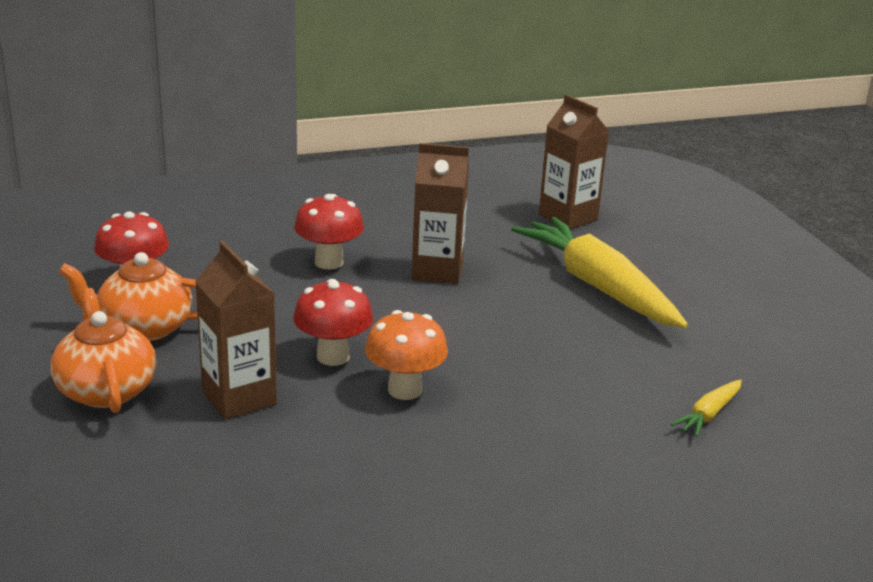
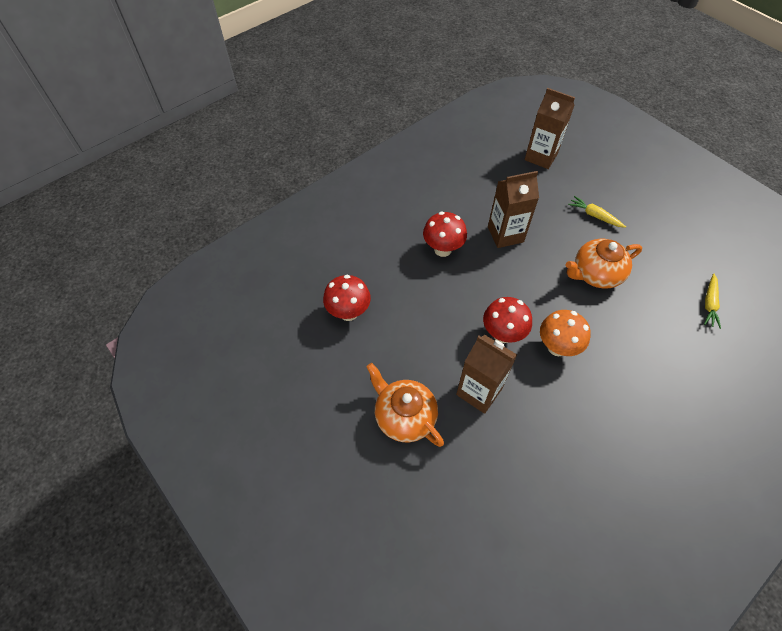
camera: 20 degrees left, 30 degrees up
orange teapot [59,252,198,341] -> orange teapot moved to [566,239,642,288]
yellow carrot [511,217,688,328] -> yellow carrot [568,196,626,228], size x0.42

